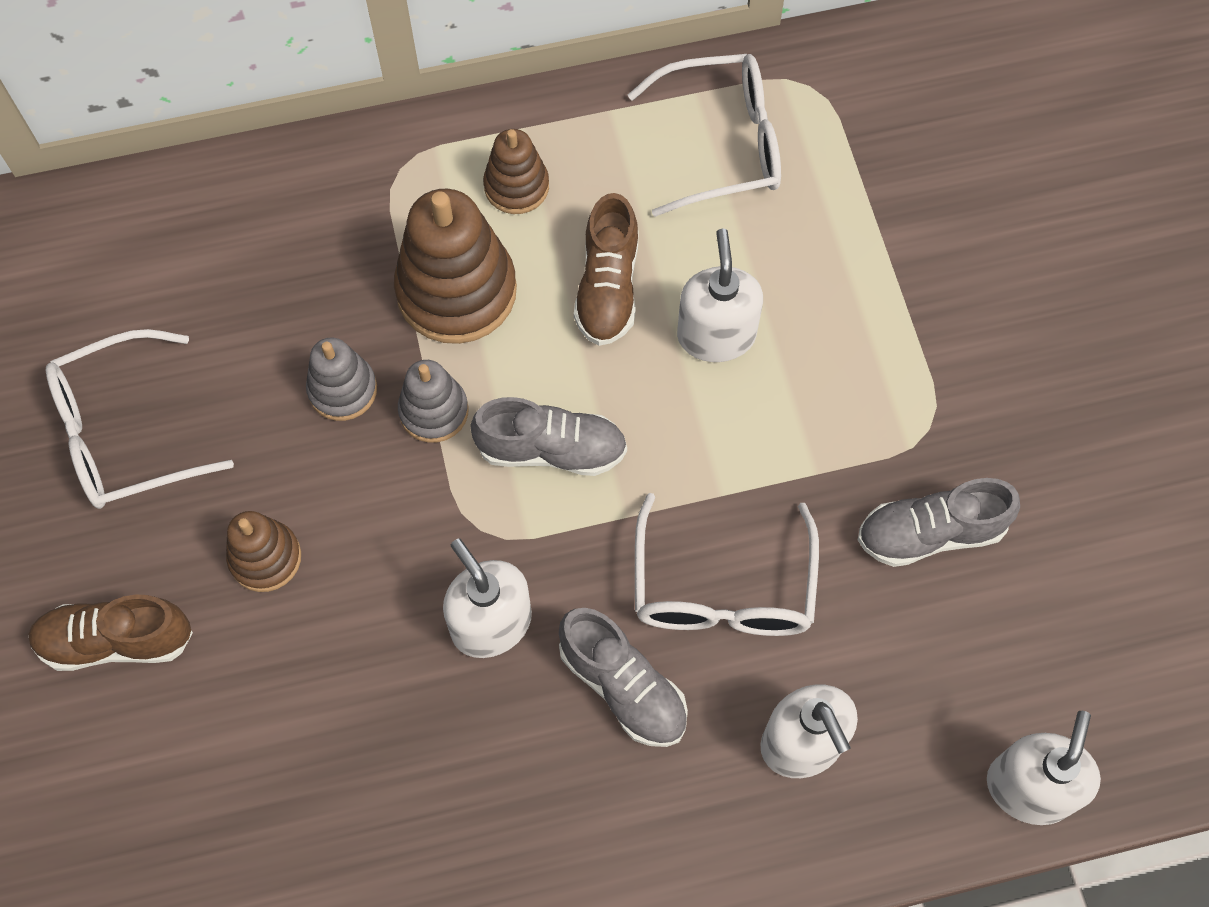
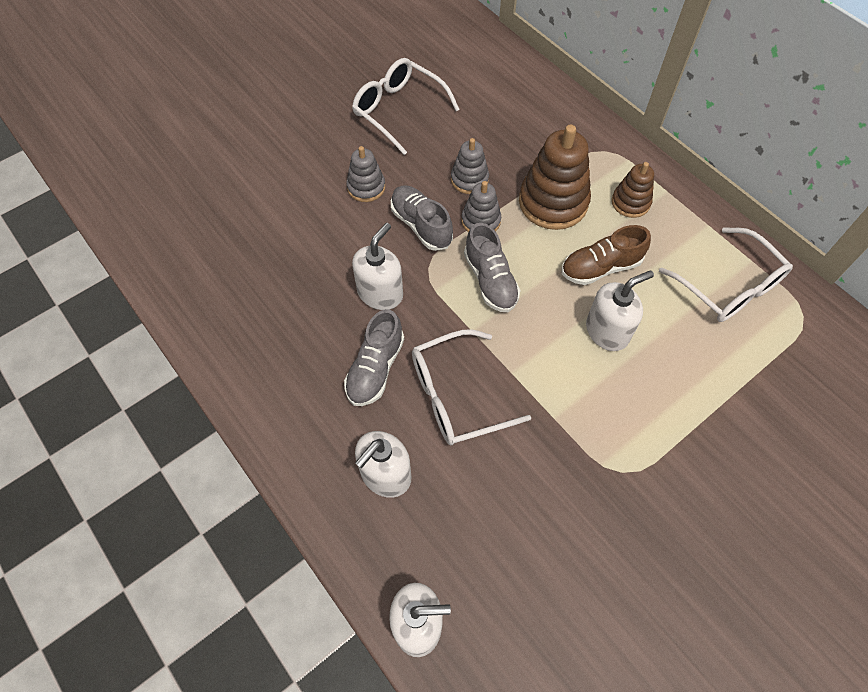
camera: 65 degrees right, 5 degrees down
brown shoe [28,595,193,671] -> none
brown stacking toy [226,511,301,592] -> grey stacking toy [346,146,385,202]
grey shoe [858,478,1020,567] -> grey shoe moved to [391,186,453,251]

